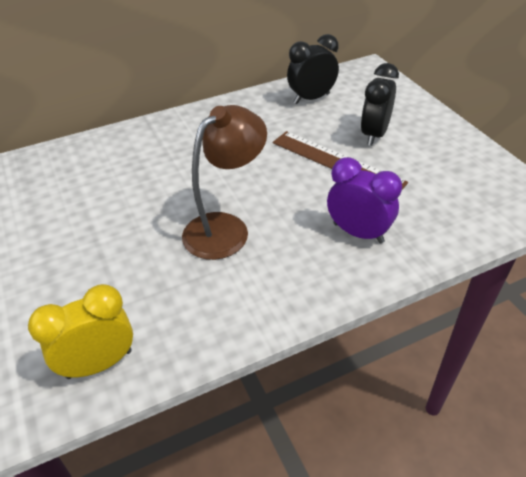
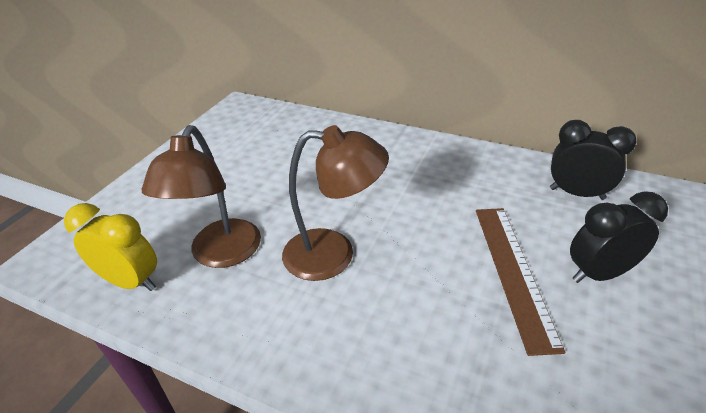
camera: 50 degrees right, 5 degrees down
purple clock [327,157,402,243] -> none
none -> brown lamp [142,125,261,268]

